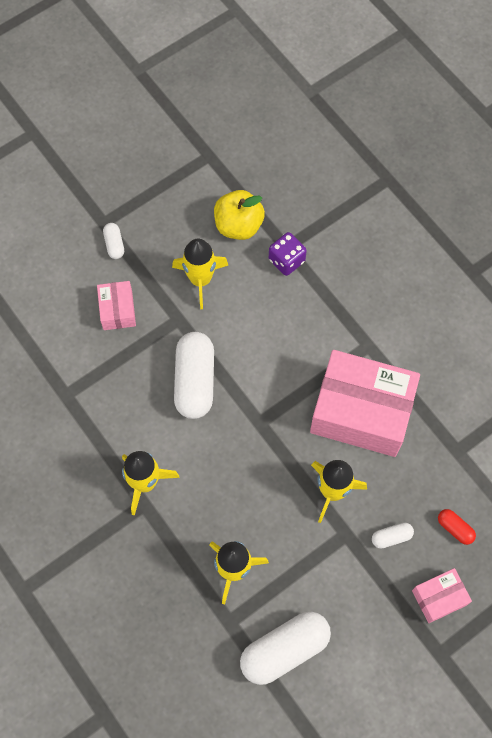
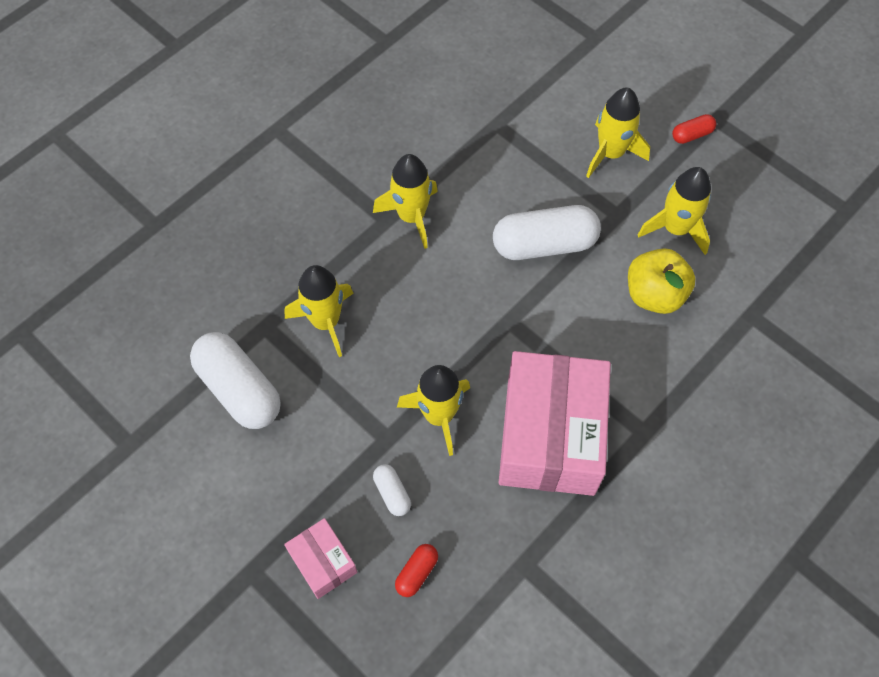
camera: 80 degrees right, 5 degrees down
pink box [97,281,136,330] -> yellow rocket [586,88,650,178]
white capsule [103,223,124,259] -> red capsule [672,114,716,144]
yellow apple [214,190,265,240] -> yellow apple moved to [628,248,696,314]
purple dice [269,232,307,276] -> none

